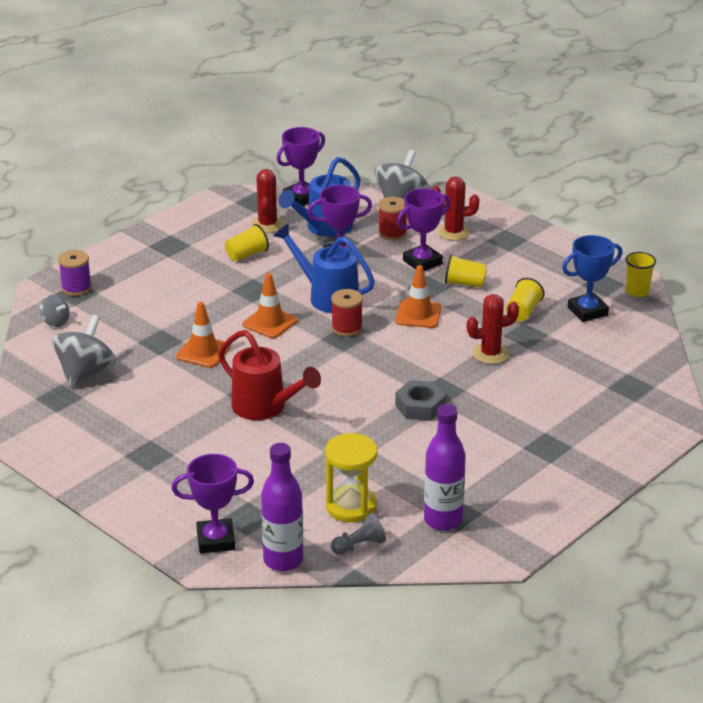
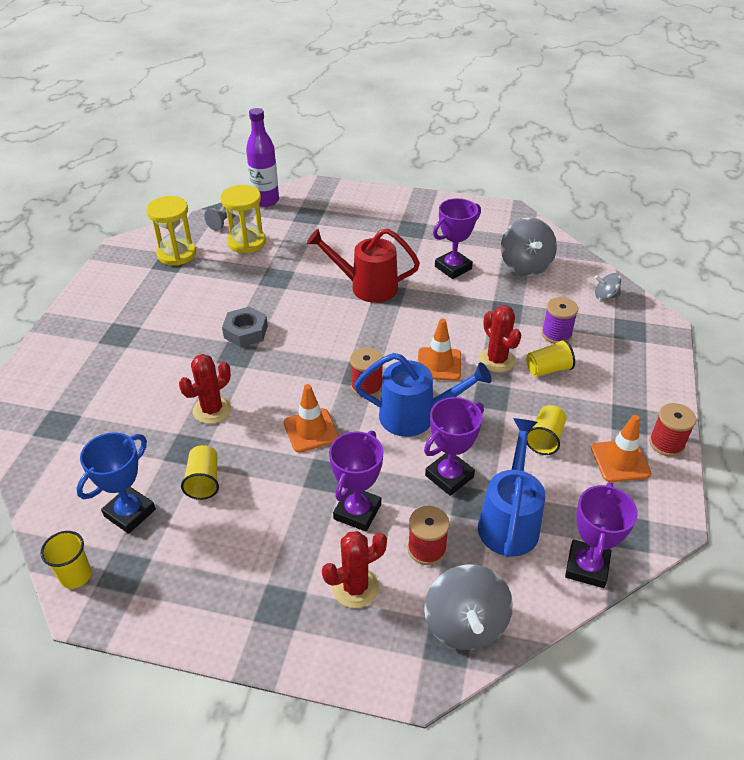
camera: 150 degrees right, 10 degrees up
purple spool [58,250,92,296] -> purple spool moved to [542,297,578,344]
purple trophy [172,454,254,553] -> purple trophy moved to [433,198,481,279]
orange traffic cone [176,302,231,368] -> orange traffic cone moved to [591,415,651,482]
red cactus [251,169,284,233] -> red cactus moved to [479,305,521,372]
purple bottle [424,404,466,531] -> yellow hourglass [146,196,196,266]
yellow cup [445,254,487,287] -> yellow cup moved to [526,339,575,377]
none -> red spool [649,403,696,457]

